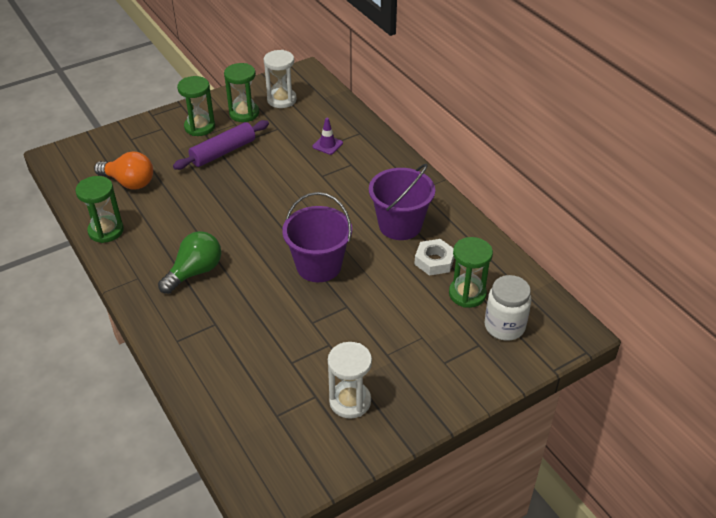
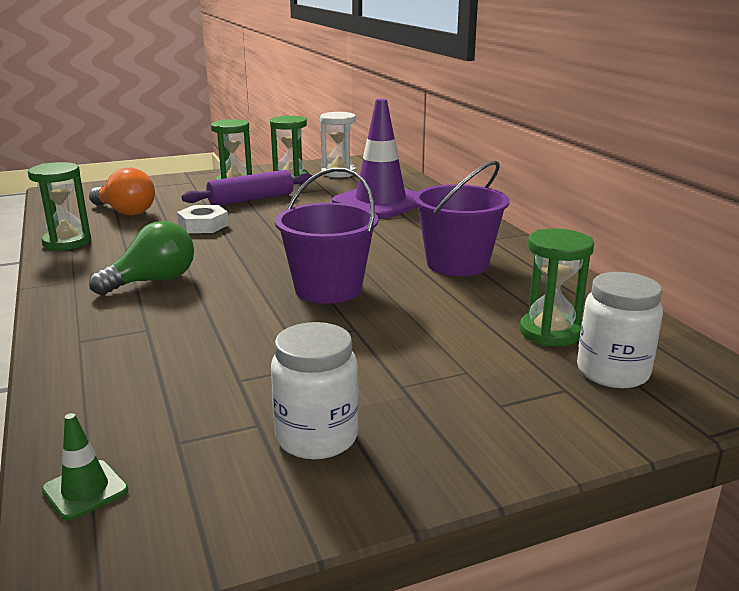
camera: 10 degrees right, 20 degrees down
purple traffic cone [312,118,343,155] -> purple traffic cone [332,99,418,218], size x2.47
white hourglass [328,342,372,419] -> white jar [271,322,359,460]
white nut [414,239,454,276] -> white nut moved to [177,205,229,233]
none -> green traffic cone [42,413,128,521]

